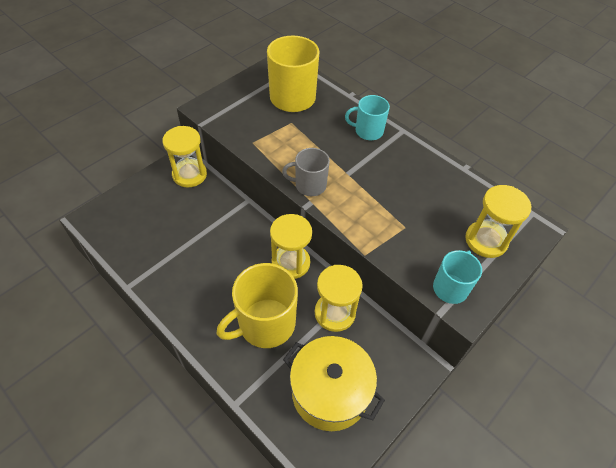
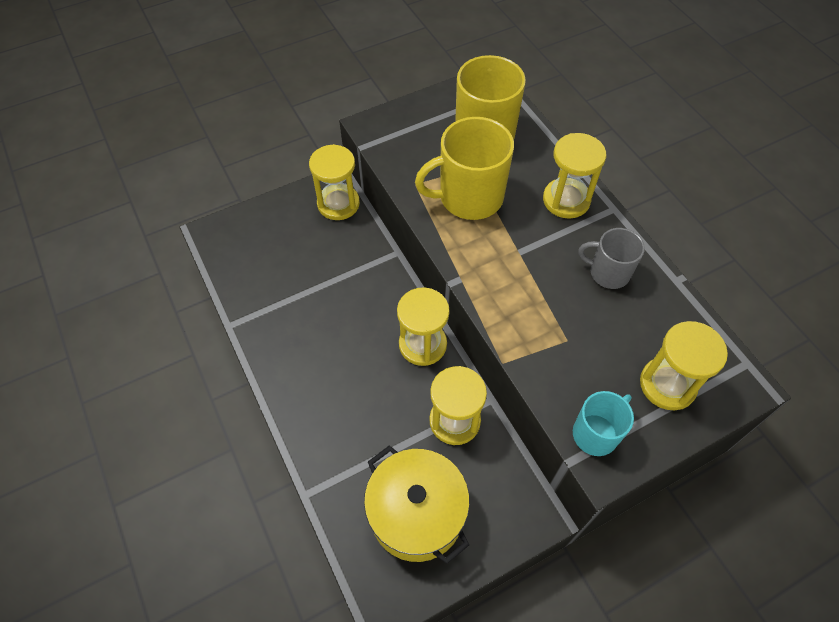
camera: 20 degrees right, 5 degrees up
yellow mug [216,263,298,348] -> yellow mug moved to [415,117,514,220]
grey mug [282,148,330,196] -> grey mug moved to [578,228,645,289]
turquoise mug [345,95,390,140] -> yellow hourglass [543,133,606,219]

